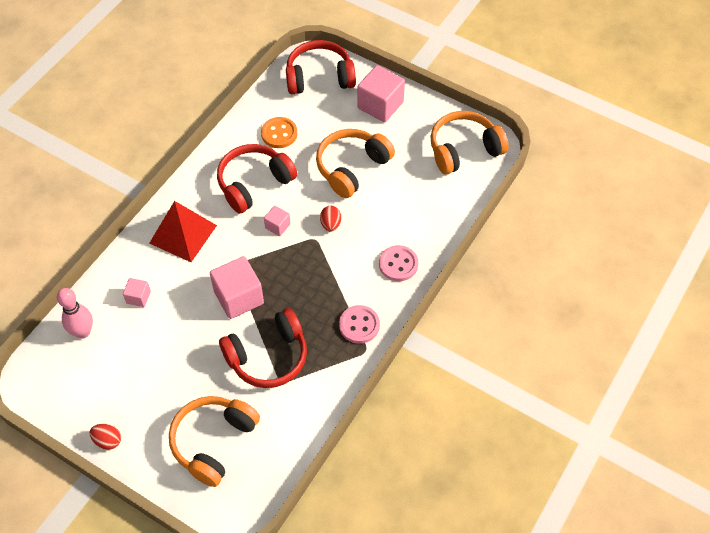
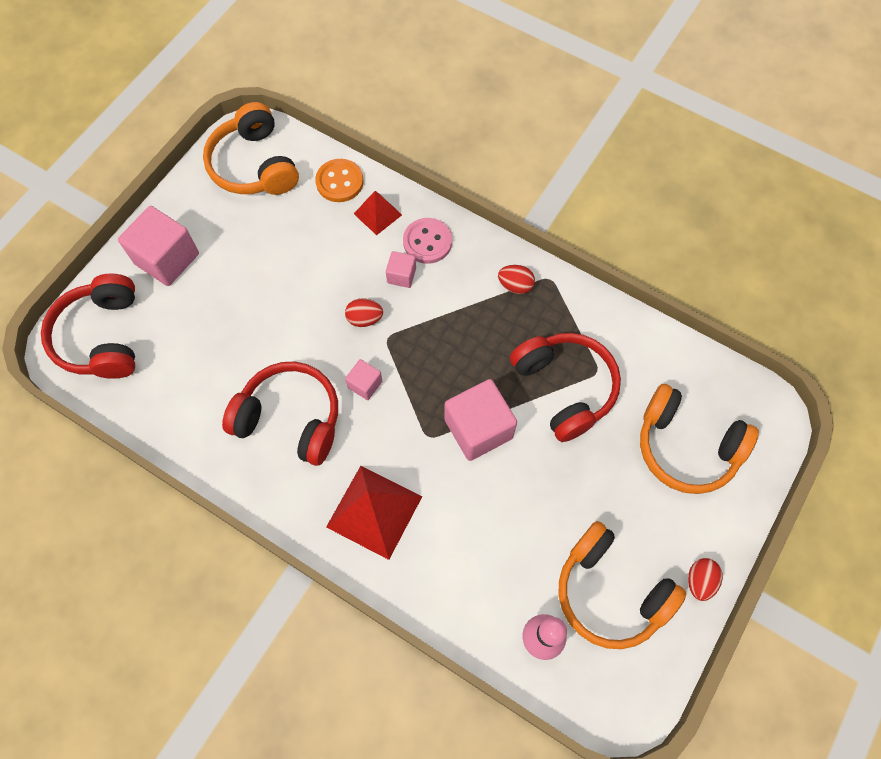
camera: 90 degrees left, 10 degrees up
pink cube [123,278,151,307] -> pink cube moved to [386,251,416,288]
red headphones [217,144,297,214] -> red headphones turned 150 degrees clockwise [222,362,338,466]
orange button [261,117,297,148] -> orange button moved to [315,159,364,202]
orange headphones [316,129,395,198] -> orange headphones moved to [559,521,686,649]
pink button [339,305,380,344] -> red egg [498,265,535,294]
none -> red pyramid [354,191,402,235]

